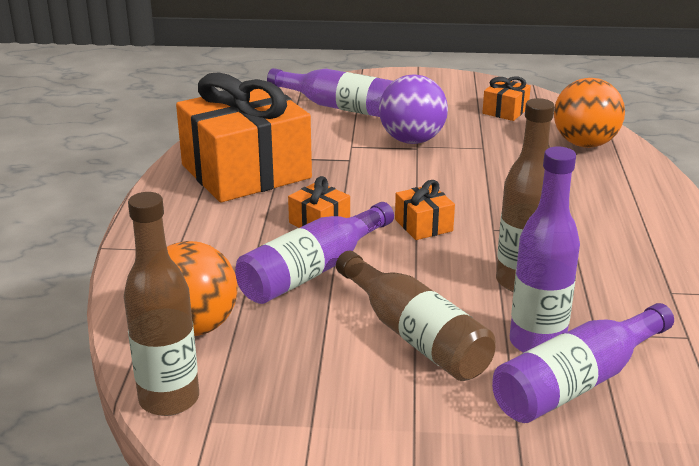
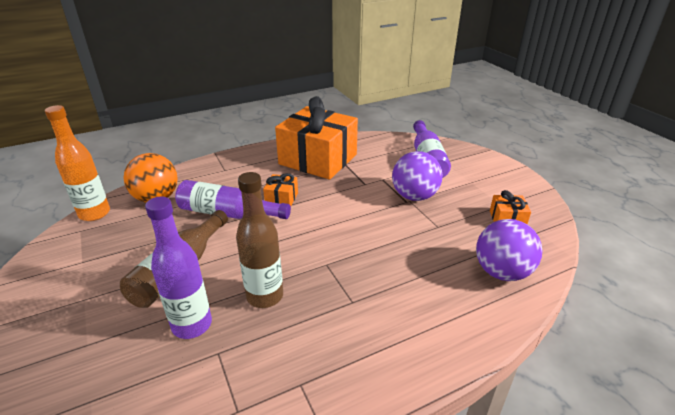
camera: 60 degrees right, 5 degrees up
brown bottle [124,192,199,416] -> orange bottle [45,105,110,221]
orange gift [395,180,455,240] -> none
purple bottle [492,303,674,423] -> none
orange ball [554,78,625,148] -> purple ball [476,219,542,281]

